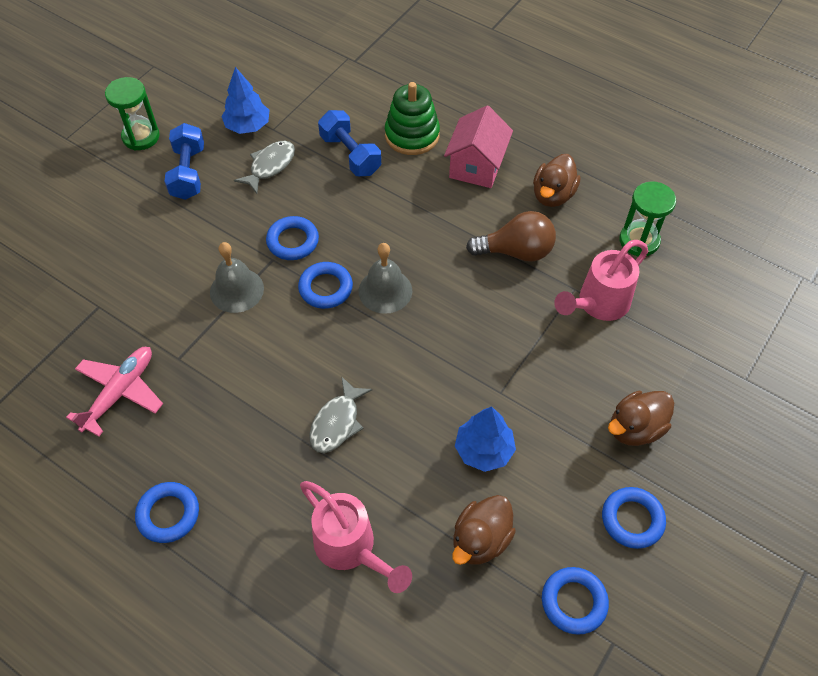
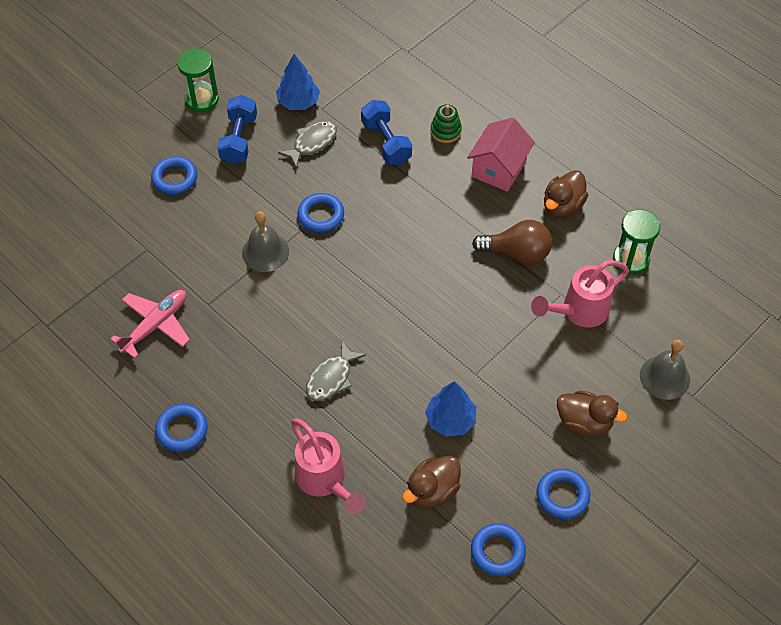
camera: 10 degrees right, 0 degrees up
blue ring [298,262,353,309] -> blue ring moved to [151,156,197,195]
grey bell [359,243,412,314] -> grey bell moved to [640,340,690,400]
green stacking toy [385,82,440,155] -> green stacking toy [430,105,462,143], size x0.61
brown duck [608,391,674,446] -> brown duck turned 135 degrees counterclockwise [557,391,628,436]

